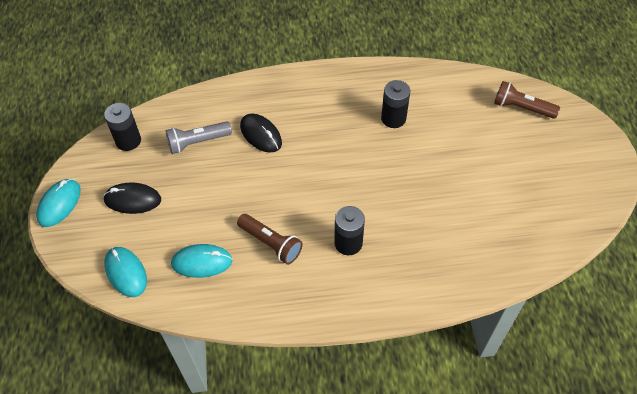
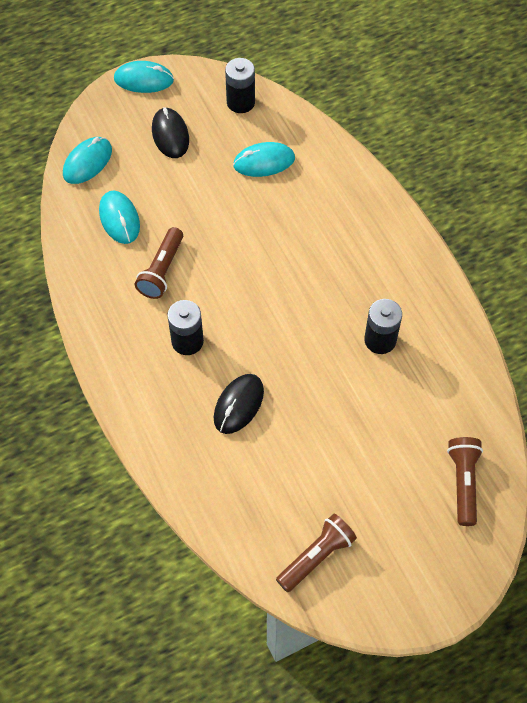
camera: 70 degrees right, 5 degrees up
grey flashlight [166,121,232,154] -> turquoise mouse [233,142,295,177]
black mouse [240,114,282,153] -> black mouse moved to [214,374,264,434]
none -> brown flashlight [276,514,357,592]

